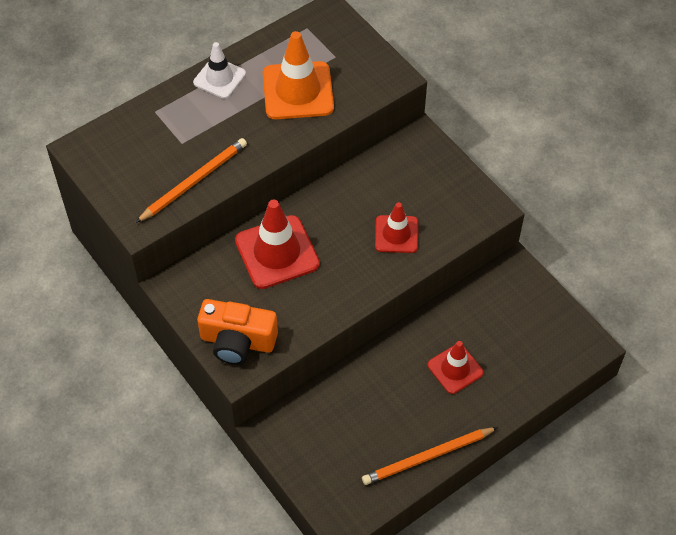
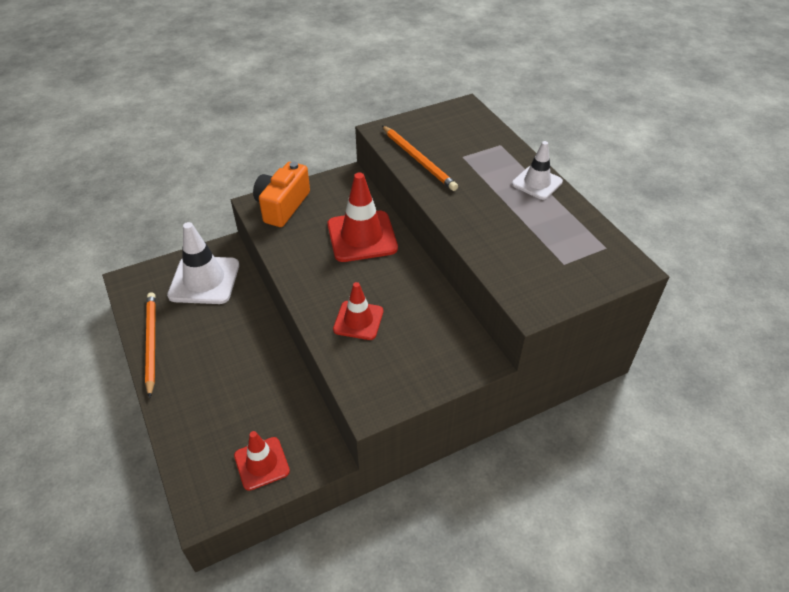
camera: 100 degrees right, 10 degrees down
orange traffic cone [263,31,334,119] -> none
red traffic cone [428,341,484,394] -> red traffic cone moved to [234,431,290,491]
none -> white traffic cone [167,222,239,304]

